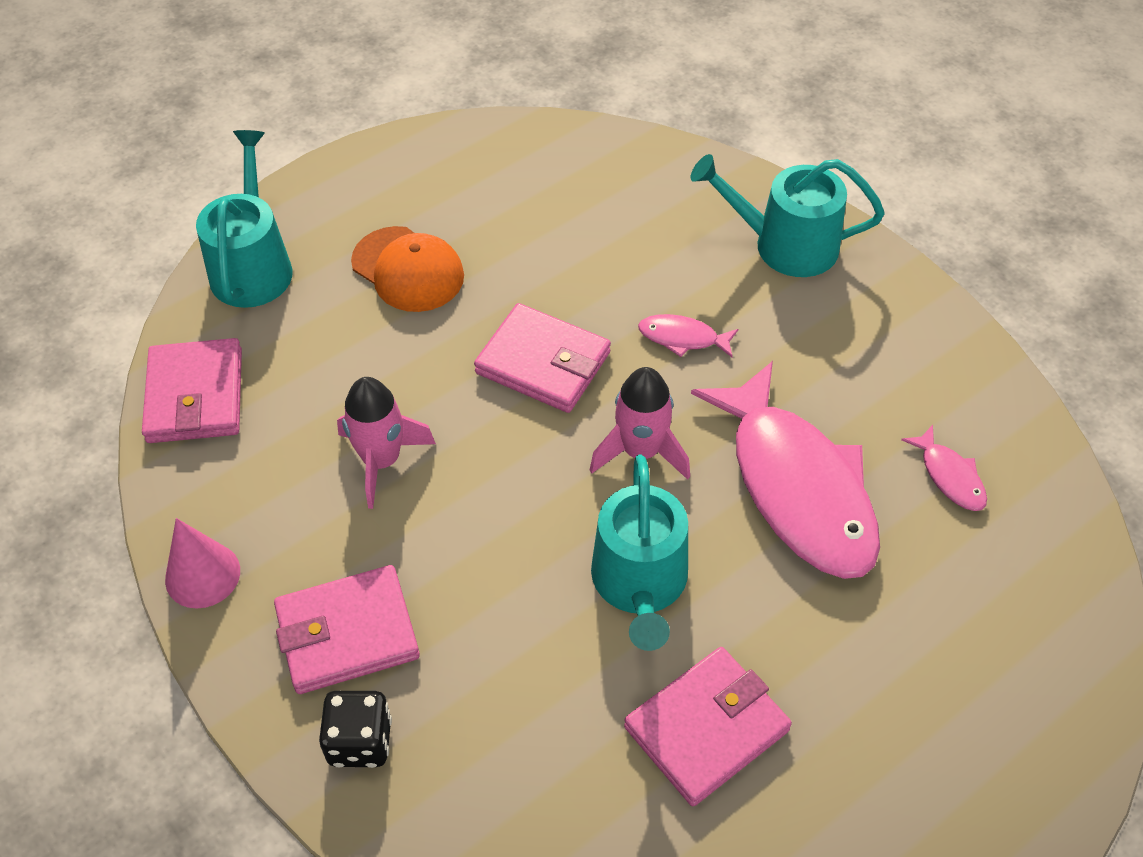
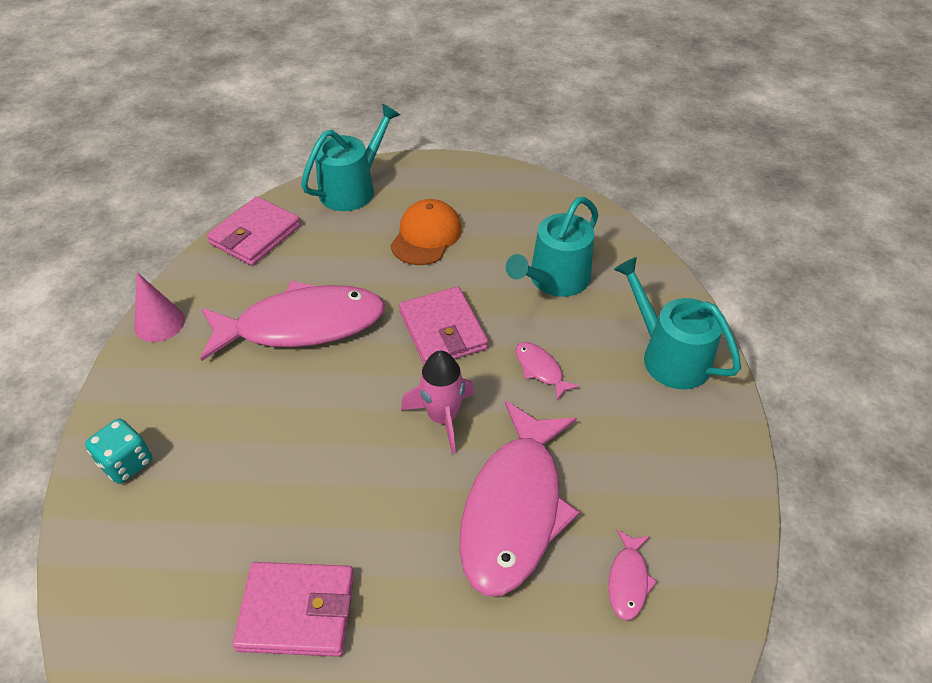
camera: 40 degrees right, 5 degrees down
pink wallet [274,565,420,694] -> none
black dice [319,691,392,768] -> turquoise dice [85,419,152,484]
pink rocket [337,377,436,509] -> pink fish [200,281,385,361]
orange cap [351,226,464,312] -> orange cap turned 150 degrees counterclockwise [390,199,462,265]
turquoise watering can [591,455,688,651] -> turquoise watering can moved to [506,197,598,297]

